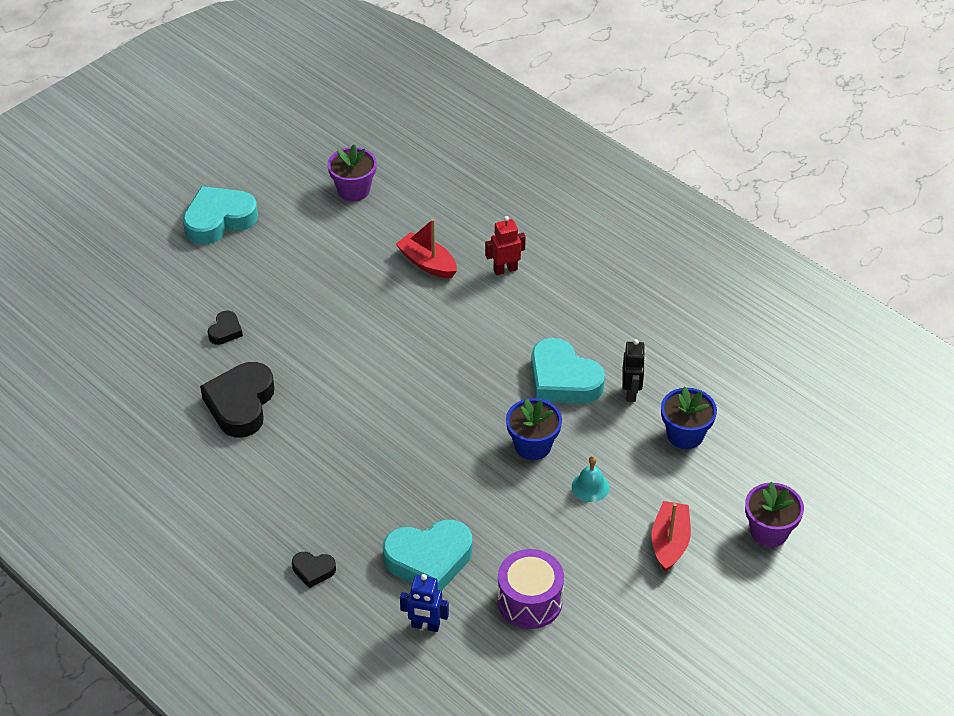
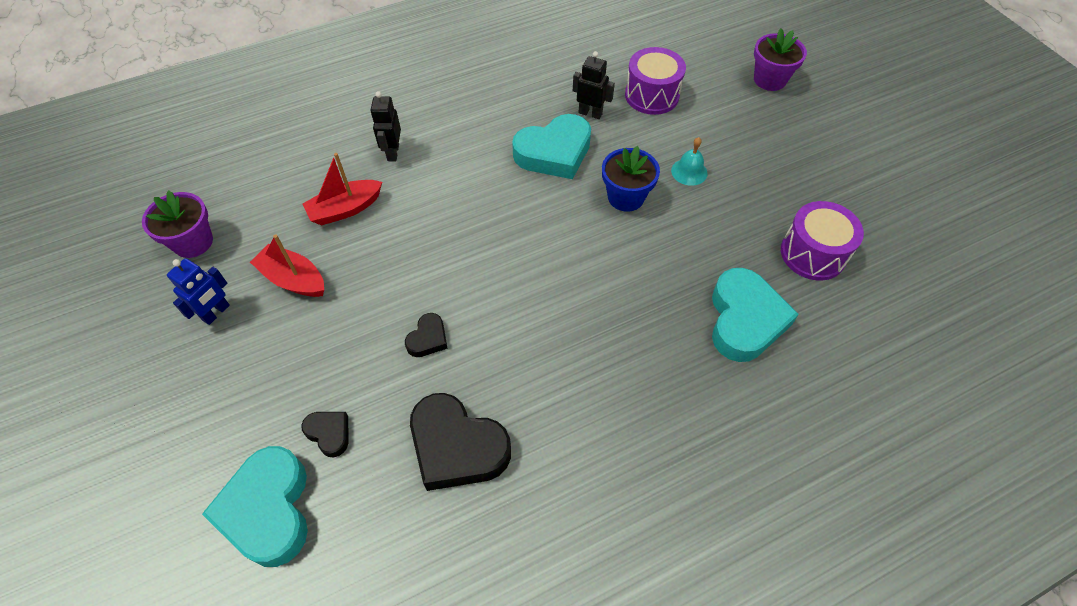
camera: 70 degrees left, 10 degrees up
turquoise heart [183,186,258,244] -> turquoise heart moved to [202,446,308,567]
black heart [292,552,336,588] -> black heart moved to [405,313,447,357]
blue robot [400,574,449,632] -> blue robot moved to [167,258,230,325]
red robot [485,216,526,275] -> black robot [370,91,401,161]
red boat [652,501,691,572] -> red boat moved to [250,235,324,297]
blue flower pot [661,386,717,449] -> purple drum [625,47,686,115]

